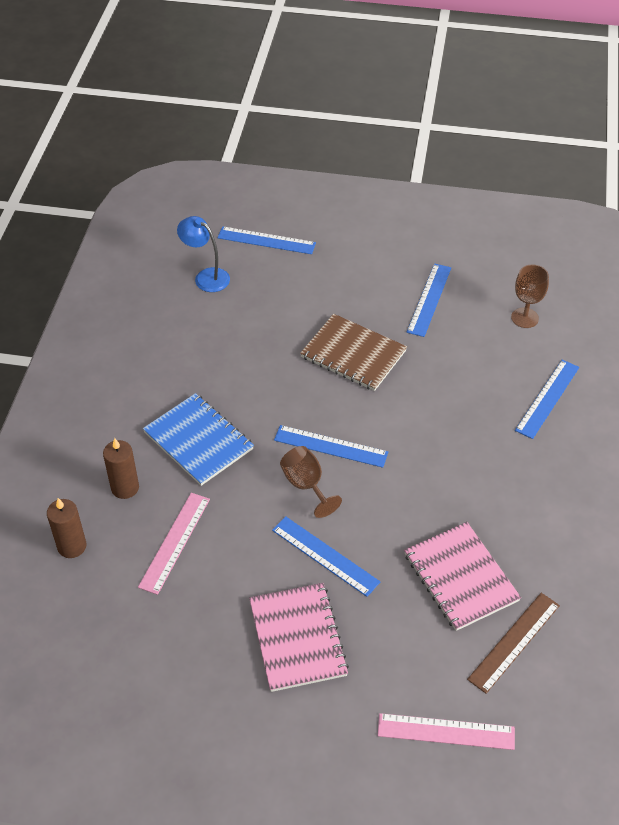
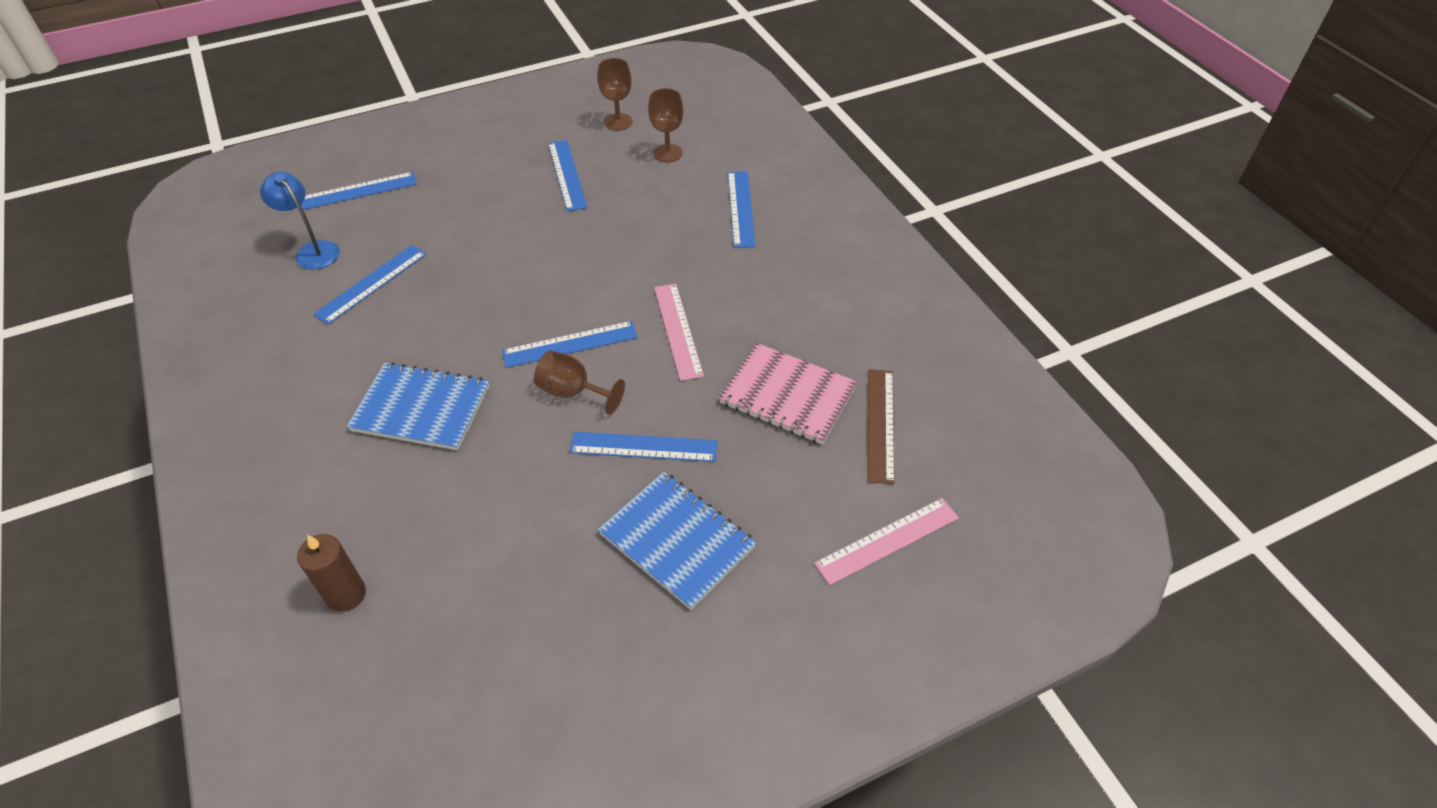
camera: 35 degrees left, 0 degrees up
brown candle [103,438,139,499] -> none
pink ruler [138,493,210,595] -> pink ruler moved to [654,284,704,381]
blue lamp [177,216,230,292] -> blue lamp turned 45 degrees clockwise [260,172,340,270]
pink notebook [249,583,349,692] -> blue notebook [598,472,756,610]
brown notebook [300,314,407,391] -> none
none -> blue ruler [313,245,427,325]
none -> brown goblet [597,58,633,130]

